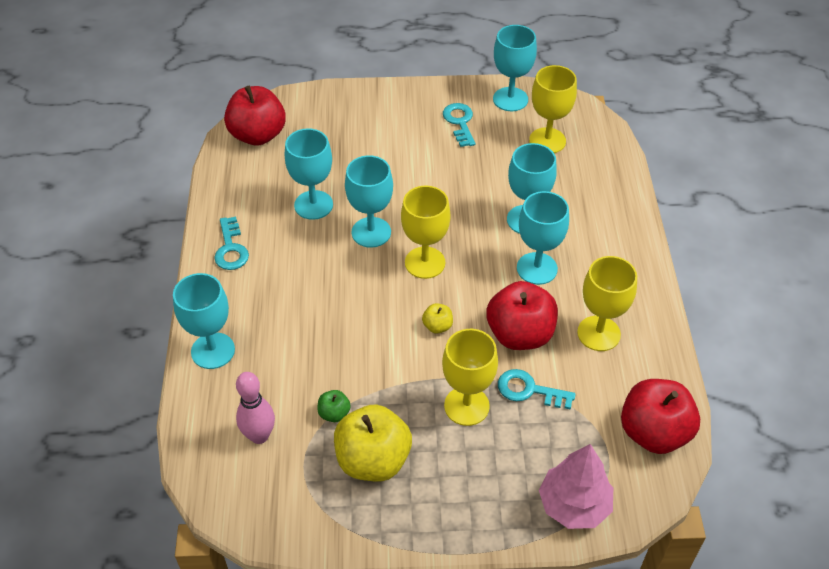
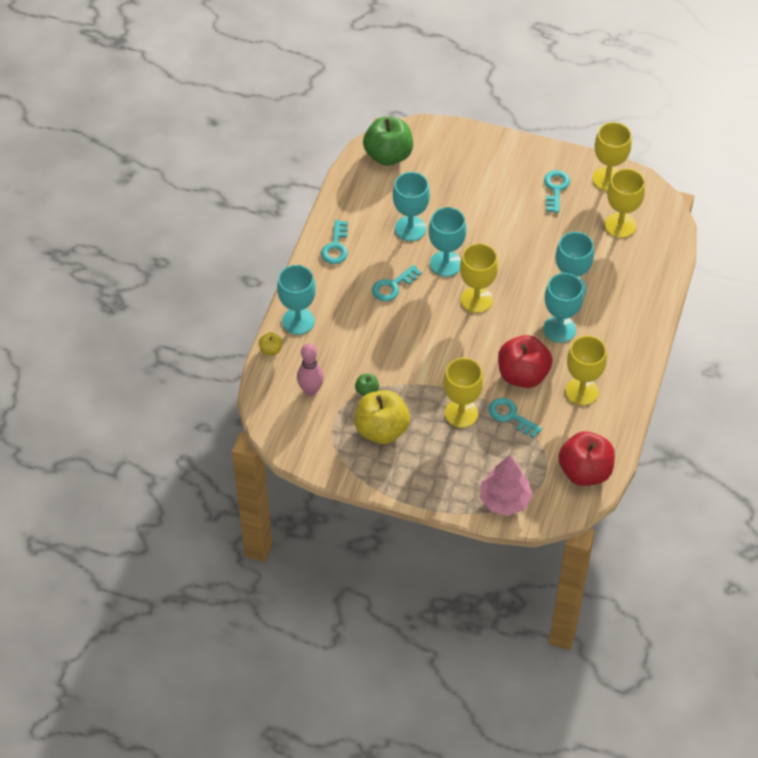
camera: 20 degrees right, 5 degrees up
red apple [224,86,286,145] -> green apple [363,117,413,166]
yellow apple [422,303,453,334] -> yellow apple moved to [259,332,282,355]
turquoise goblet [493,25,537,111] -> yellow goblet [592,122,632,191]
none -> turquoise key [372,265,422,301]

